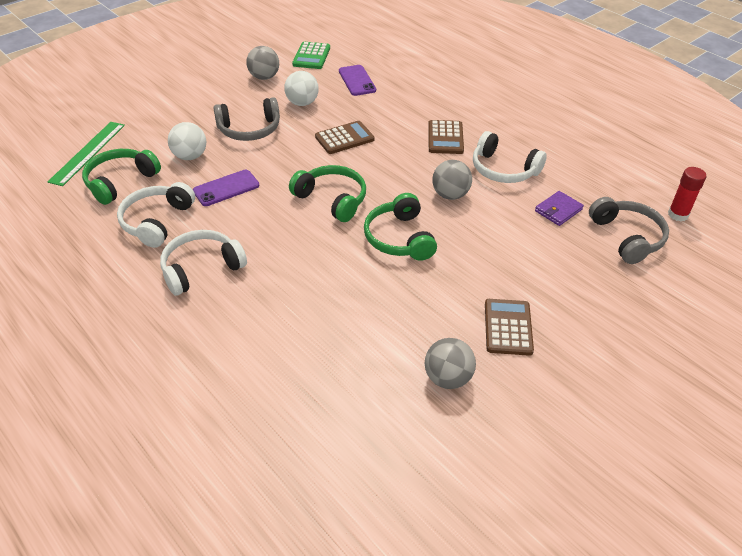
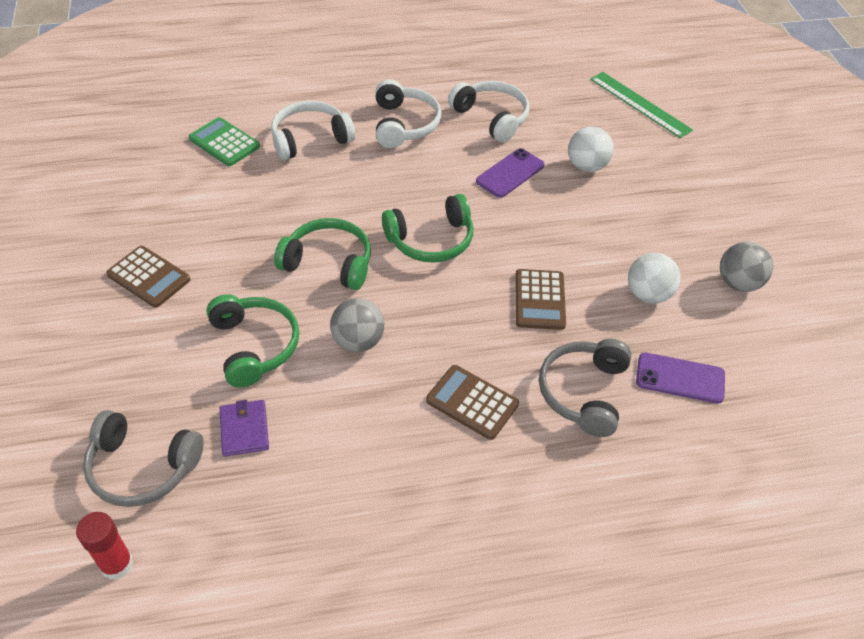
camera: 120 degrees right, 5 degrees up
green headphones [82,149,161,205] -> green headphones moved to [206,294,299,388]
purple phone [193,170,259,206] -> purple phone turned 45 degrees clockwise [476,148,545,198]
grey headphones [214,97,280,141] -> grey headphones moved to [539,339,632,437]
green calculator [292,42,330,69] -> green calculator moved to [189,117,260,166]
grey ball [425,338,476,389] -> none
white headphones [473,131,547,183] -> white headphones moved to [271,101,355,160]

